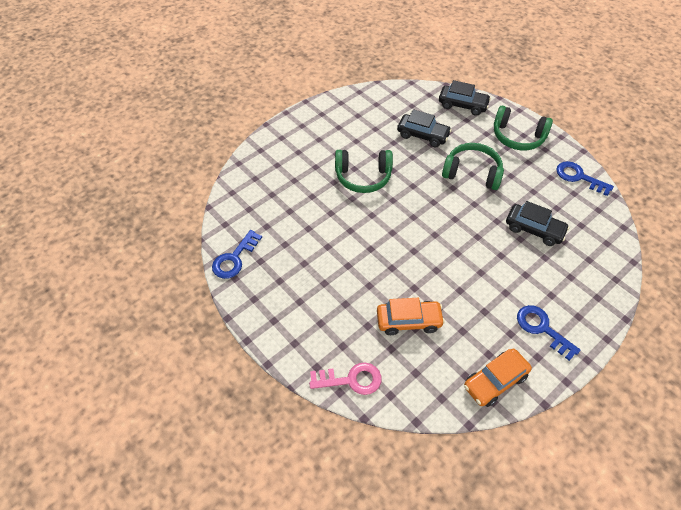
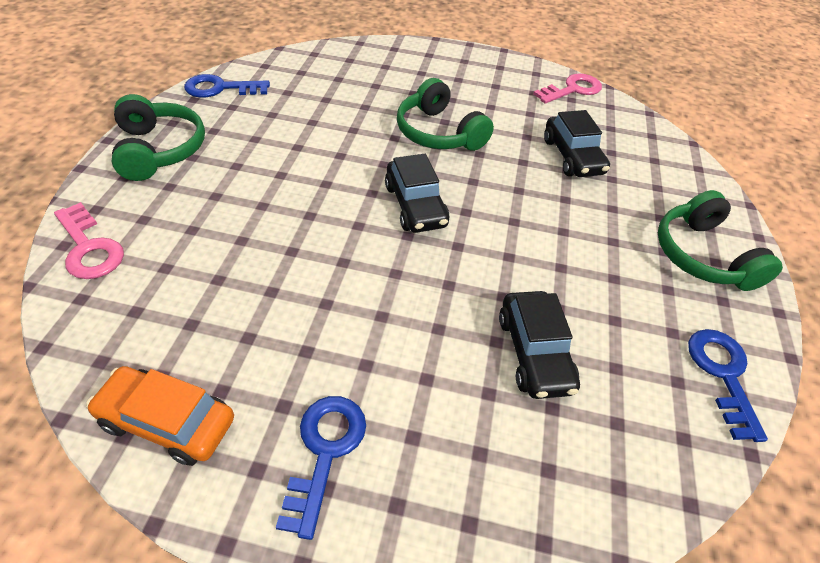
camera: 50 degrees right, 5 degrees down
orange car [377,298,445,335] -> none
black car [439,80,491,116] -> black car moved to [385,154,450,233]
green headphones [442,143,504,190] -> green headphones moved to [112,94,205,181]
none -> pink key [533,73,602,104]

